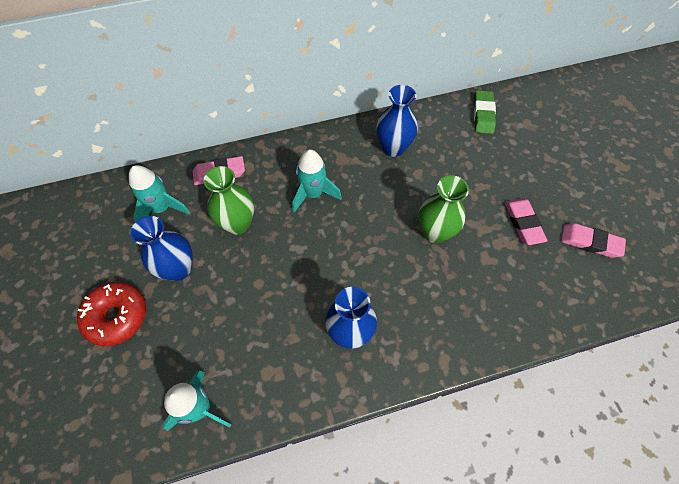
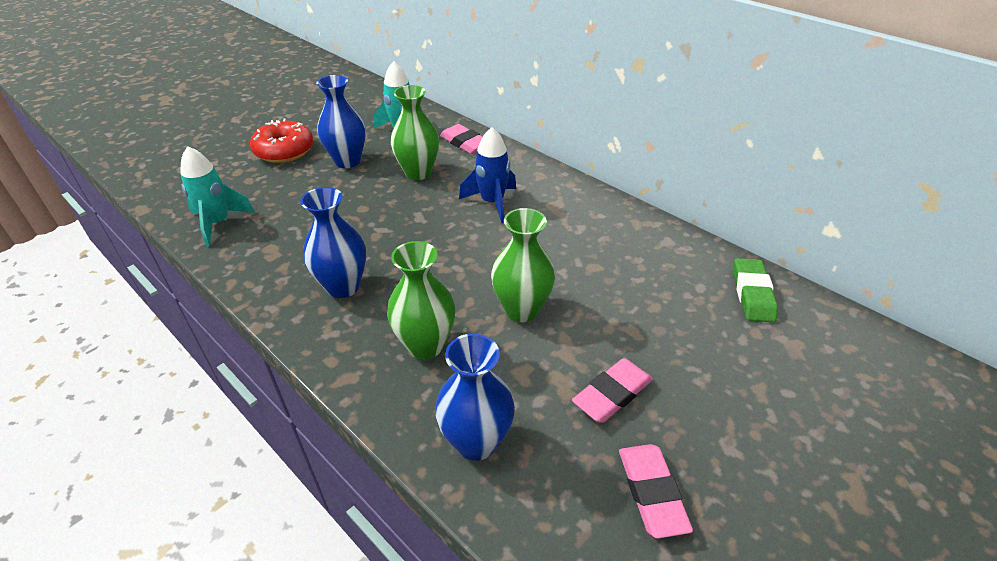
camera: 60 degrees right, 20 degrees down
turquoise rocket [292,149,342,213] -> blue rocket [459,127,516,223]
blue vase [376,85,418,157] -> blue vase moved to [435,333,515,461]
green eraser [474,90,496,134] -> green eraser turned 60 degrees counterclockwise [733,258,778,322]
none -> green vase [387,241,455,359]

